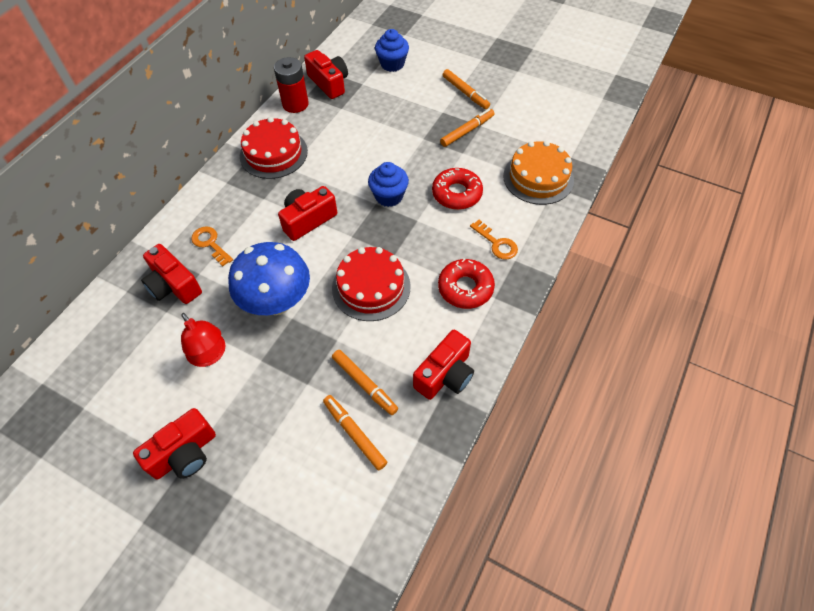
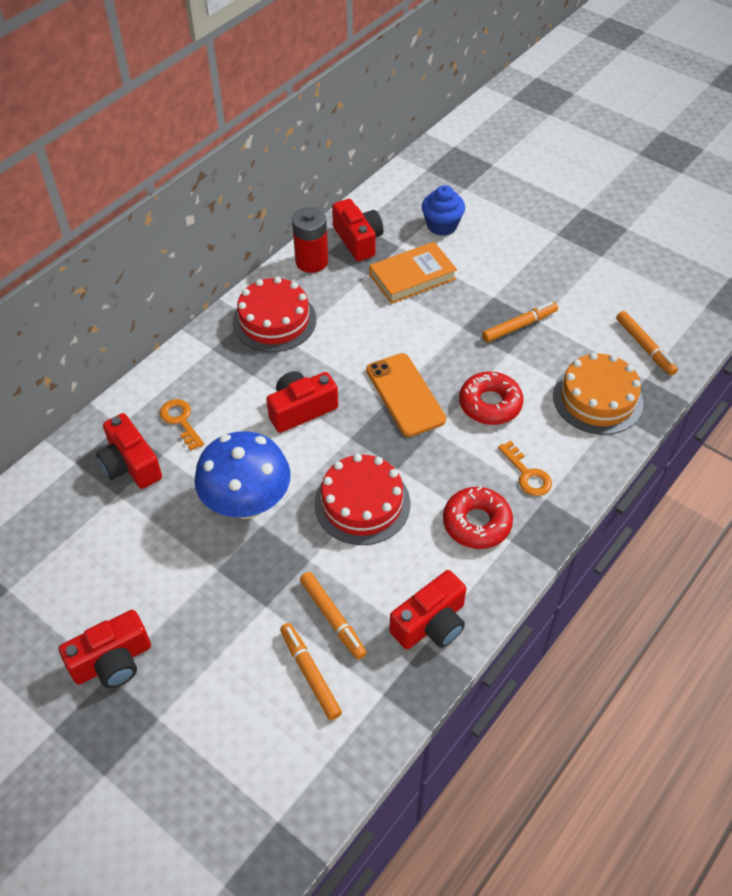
camera: 10 degrees right, 5 degrees down
red lamp [181,313,226,367] -> none
blue cupcake [368,162,409,207] -> orange phone [366,353,446,437]
orange marker [443,69,490,109] -> orange marker moved to [616,311,678,376]
none -> orange book [369,242,457,304]

